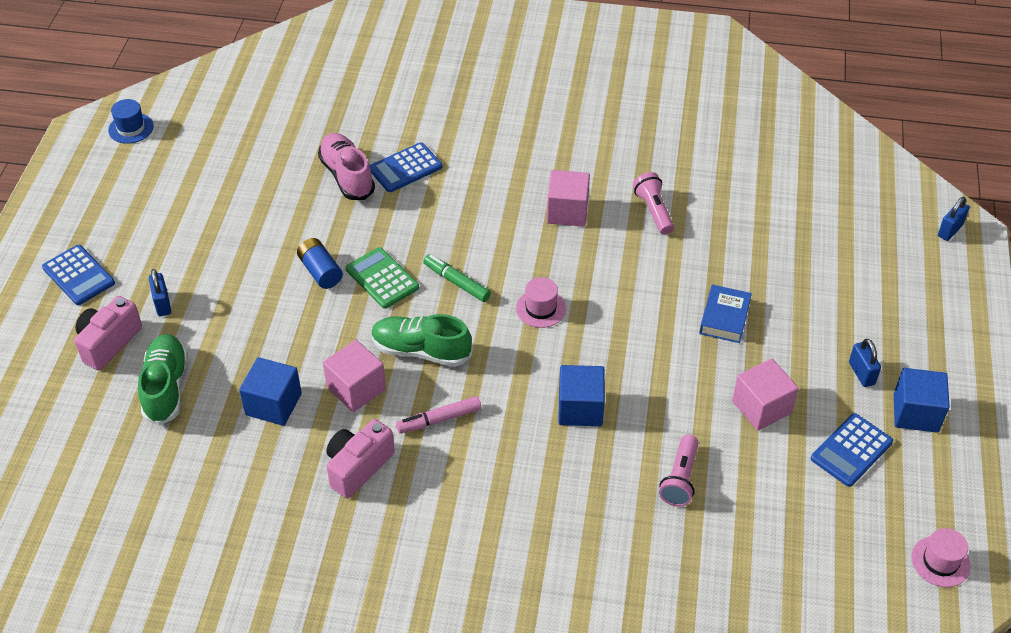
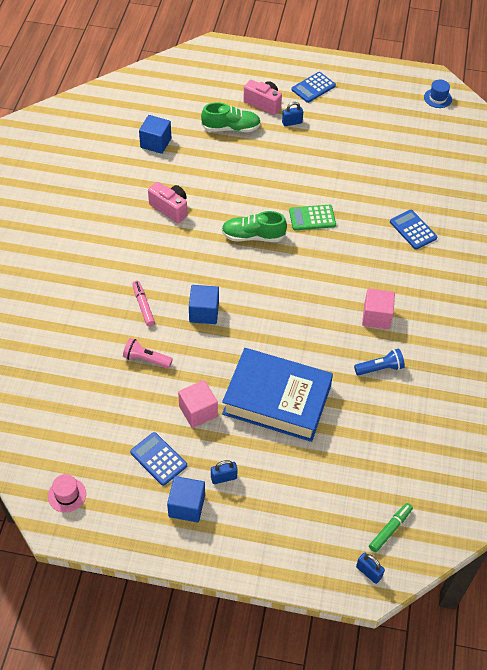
camera: 90 degrees right, 5 degrees up
blue cube [239,357,302,426] -> blue cube moved to [139,115,171,154]
blue battery [297,238,343,289] -> none
pink shoe [318,133,375,200] -> none
pink cube [323,340,386,412] -> none
green calculator [346,247,419,309] -> green calculator turned 150 degrees counterclockwise [289,205,336,230]
green shoe [372,314,472,367] -> green shoe turned 105 degrees counterclockwise [222,211,287,242]
pink marker [396,396,481,434] -> pink marker moved to [132,281,155,326]
green marker [423,254,491,302] -> green marker moved to [369,503,413,552]
pink hat [516,277,566,328] -> none
pink flashlight [633,172,674,235] -> blue flashlight [354,349,405,376]
blue book [699,284,752,343] -> blue book [222,348,333,442], size x2.38

